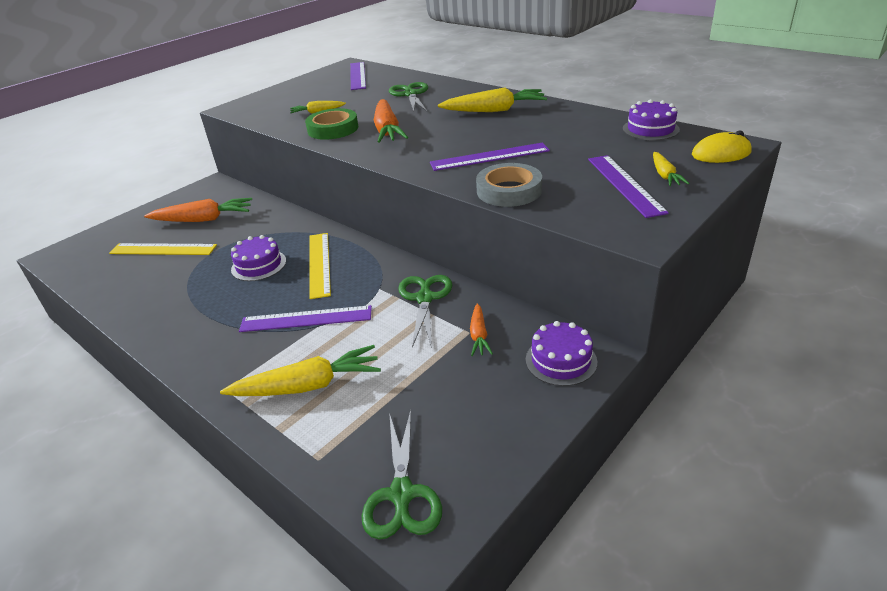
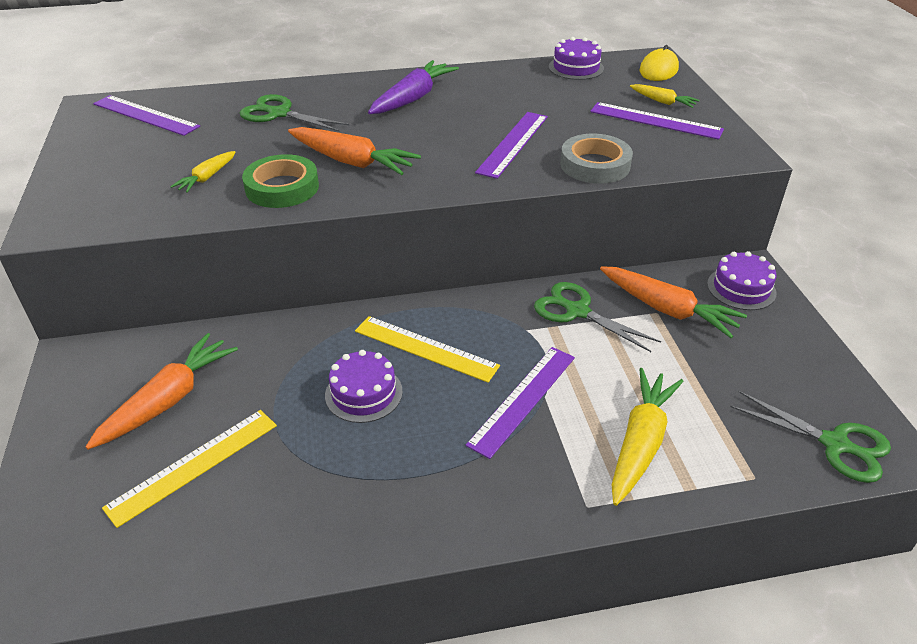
camera: 55 degrees left, 5 degrees up
yellow carrot [438,87,547,112] -> purple carrot [368,60,459,114]
orange carrot [470,303,493,356] -> orange carrot [600,266,747,338], size x1.83

